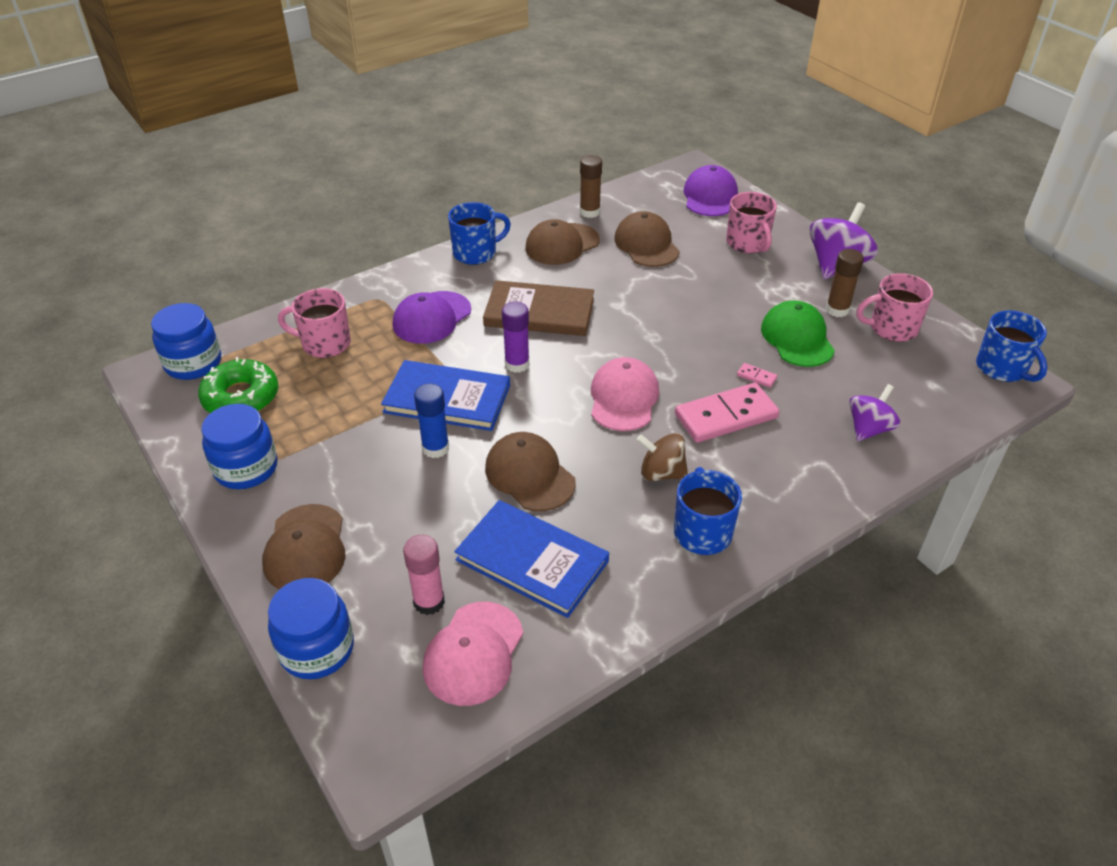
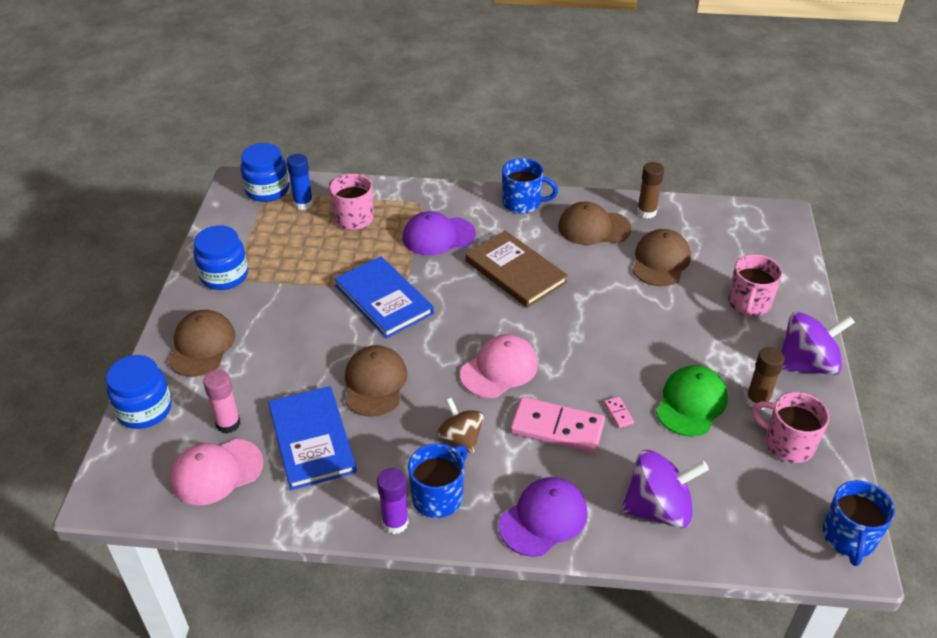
camera: 40 degrees right, 0 degrees up
green donut [198,357,278,413] -> none
brown cap [262,504,346,589] -> brown cap turned 150 degrees clockwise [168,310,236,377]
blue glue stick [414,383,449,458] -> blue glue stick moved to [287,154,313,210]
purple glue stick [502,302,529,373] -> purple glue stick moved to [377,468,409,534]
purple cap [684,165,738,216] -> purple cap moved to [499,477,588,557]
purple spinning top [849,384,901,441] -> purple spinning top [621,450,709,528], size x1.56

